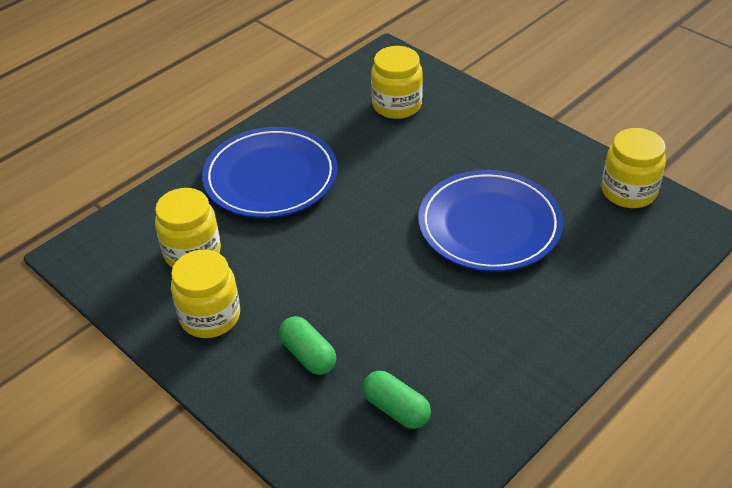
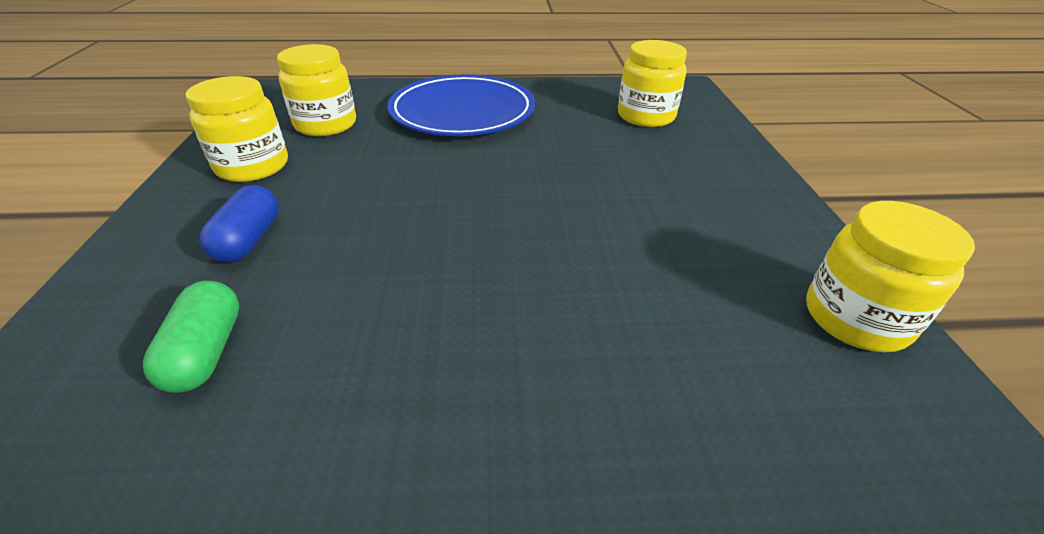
camera: 40 degrees right, 5 degrees down
green capsule [279,316,336,375] -> blue capsule [200,185,279,263]
blue plate [418,170,563,272] -> none

